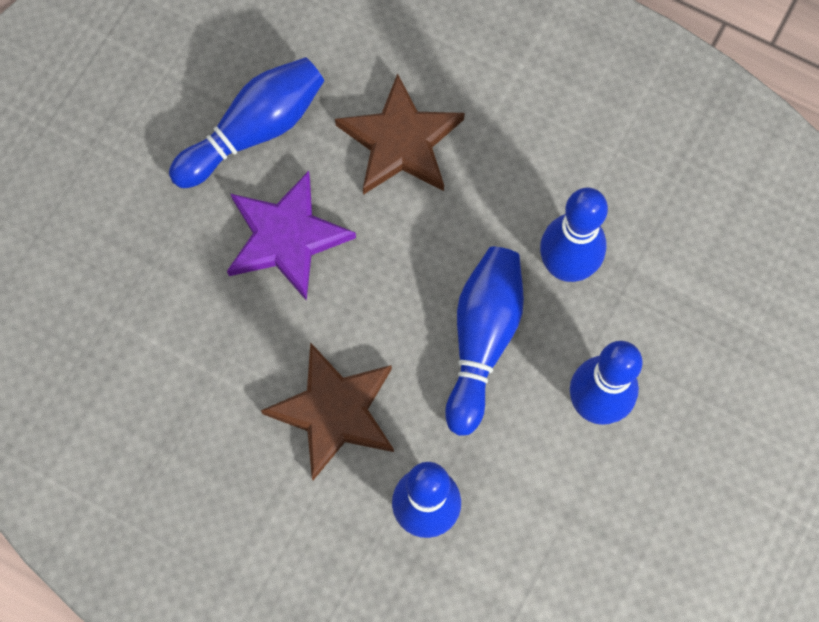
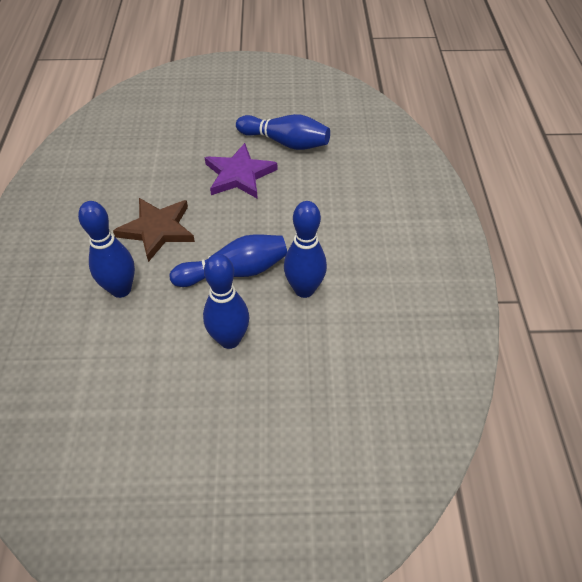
camera: 60 degrees right, 20 degrees down
brown star [335,73,465,195] -> none

